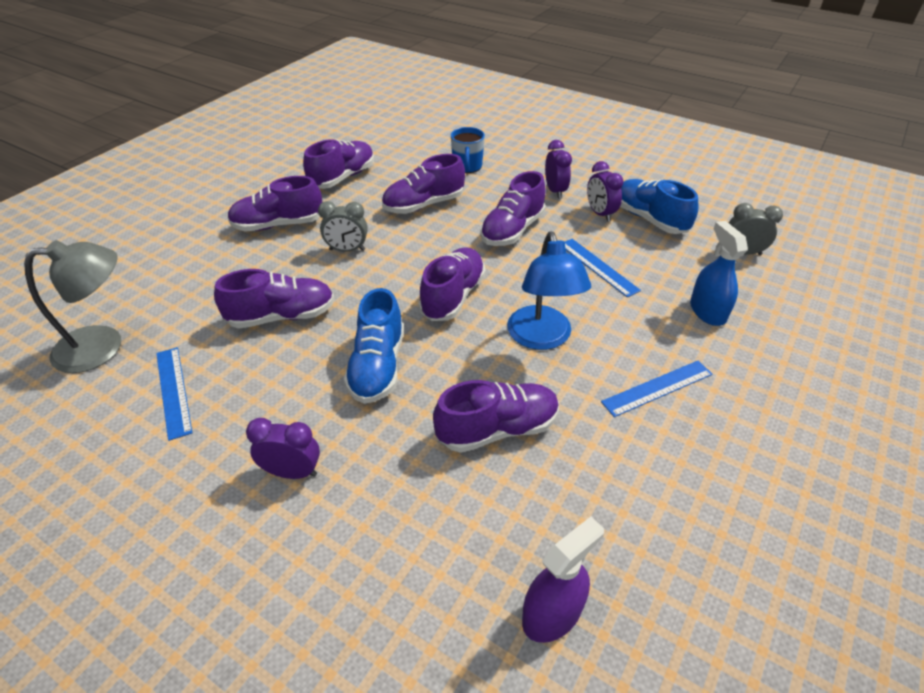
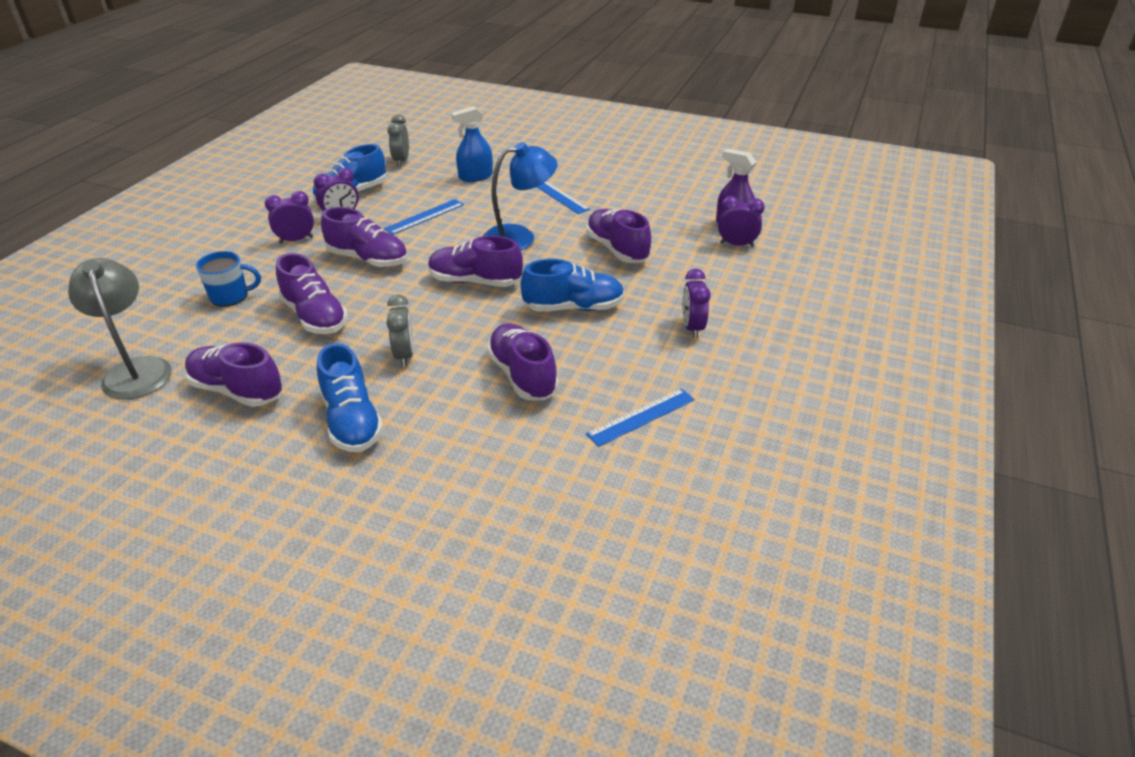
camera: 100 degrees left, 5 degrees down
grey lamp [24,240,121,373] -> grey lamp moved to [68,258,172,400]
purple shoe [227,176,322,232] -> blue shoe [317,343,384,452]
none -> purple clock [718,196,765,247]

